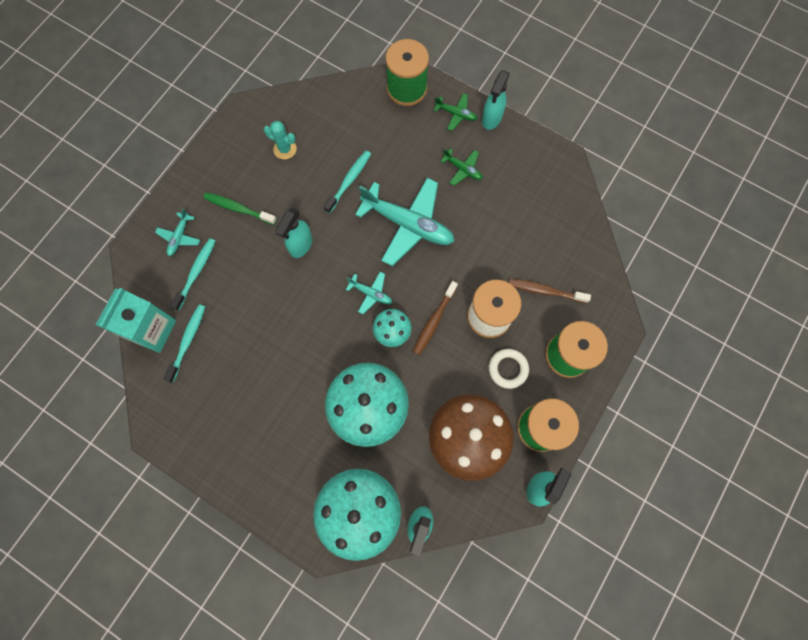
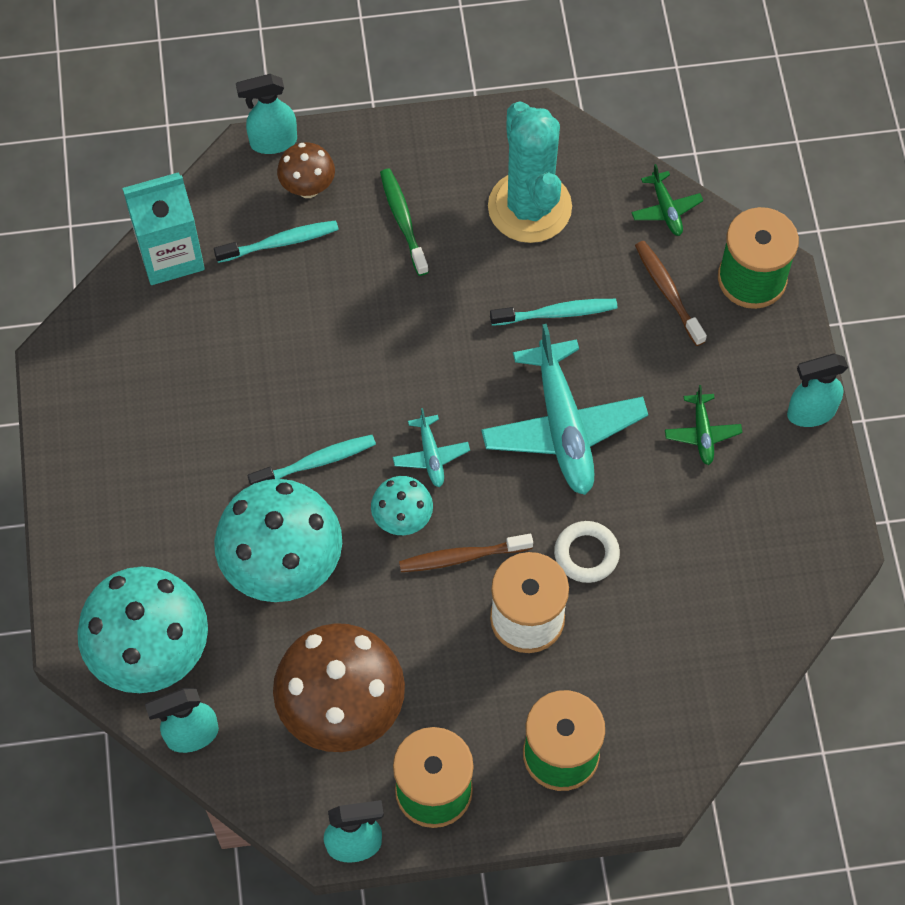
camera: 50 degrees right, 10 degrees down
turquoise plane [155,209,200,256] -> brown mushroom [277,142,335,198]
turquoise toothbrush [163,304,205,383] -> turquoise toothbrush moved to [248,435,376,485]
turquoise cactus [264,121,297,159] -> turquoise cactus [488,101,572,243], size x2.18
turquoise spray bottle [275,208,312,258] -> turquoise spray bottle moved to [236,74,297,154]
green plane [434,93,478,131] -> green plane moved to [631,164,703,236]
white ring [489,349,529,389] -> white ring moved to [554,521,620,583]
brown toothbrush [509,279,591,303] -> brown toothbrush moved to [635,241,707,346]

